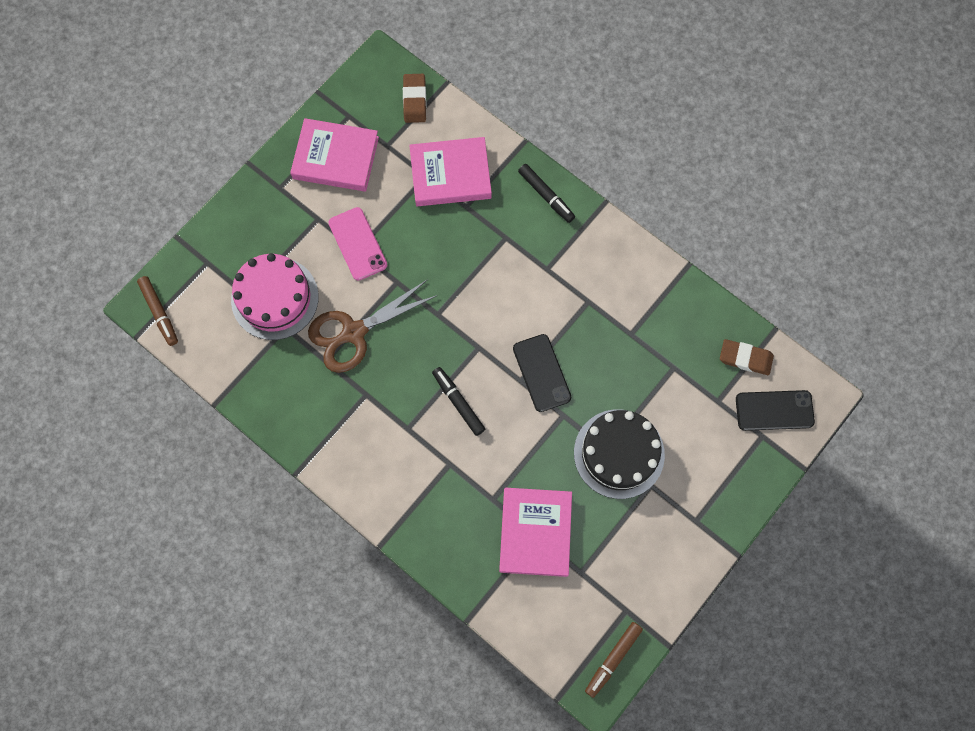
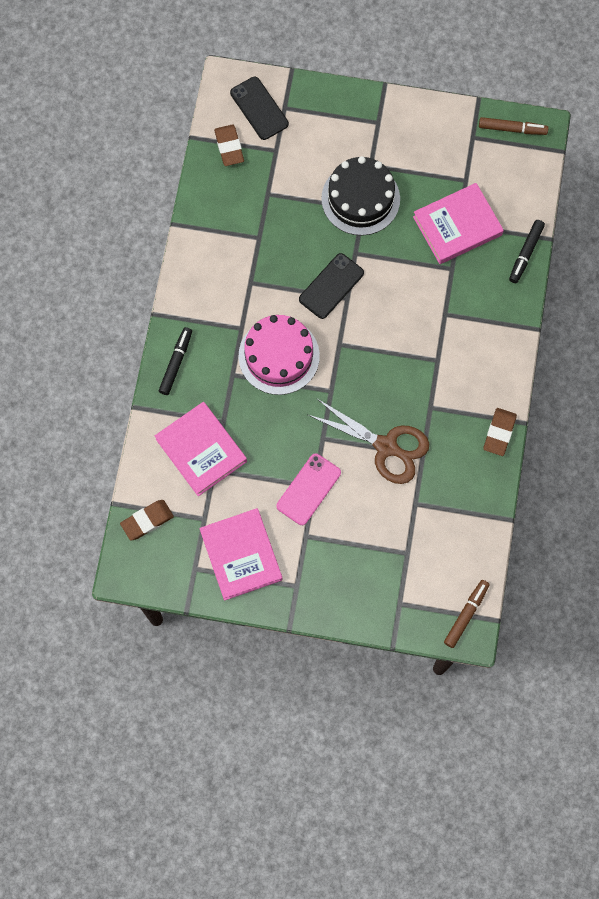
camera: 120 degrees left, 0 degrees up
pink cake [231,253,319,340] -> pink cake moved to [238,315,320,395]
black marker [432,367,485,436] -> black marker moved to [509,220,545,283]
none -> brown eraser [483,408,517,456]

